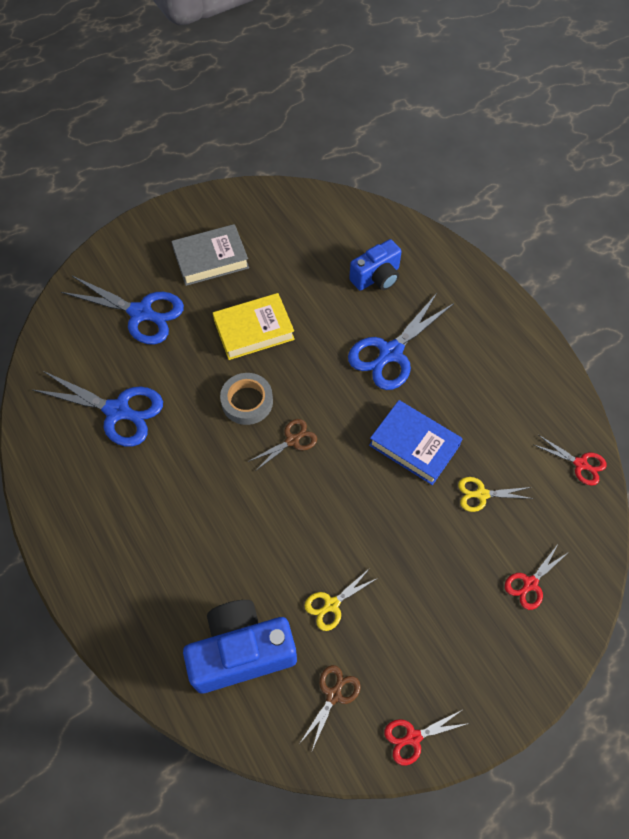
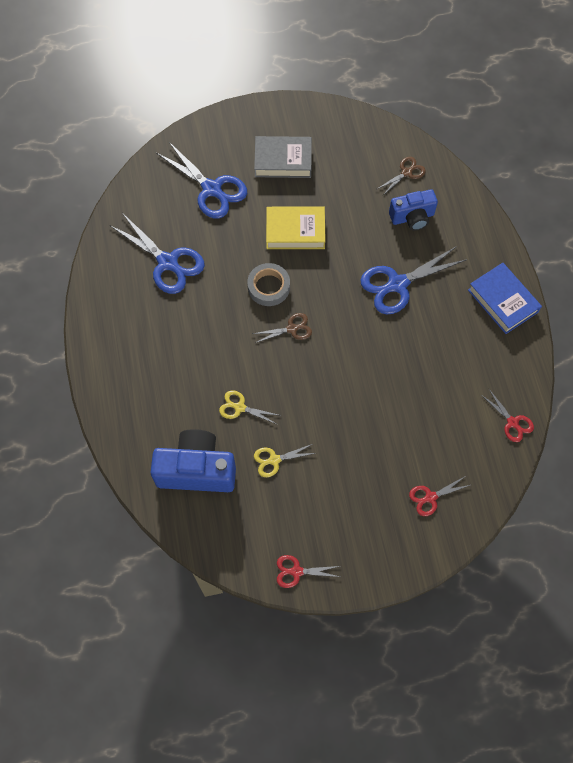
camera: 20 degrees right, 5 degrees up
brown scissors [300,665,361,753] -> brown scissors moved to [377,157,426,195]
blue book [369,400,463,485] -> blue book moved to [468,263,542,334]
yellow scissors [458,477,534,512] -> yellow scissors moved to [219,390,278,424]

